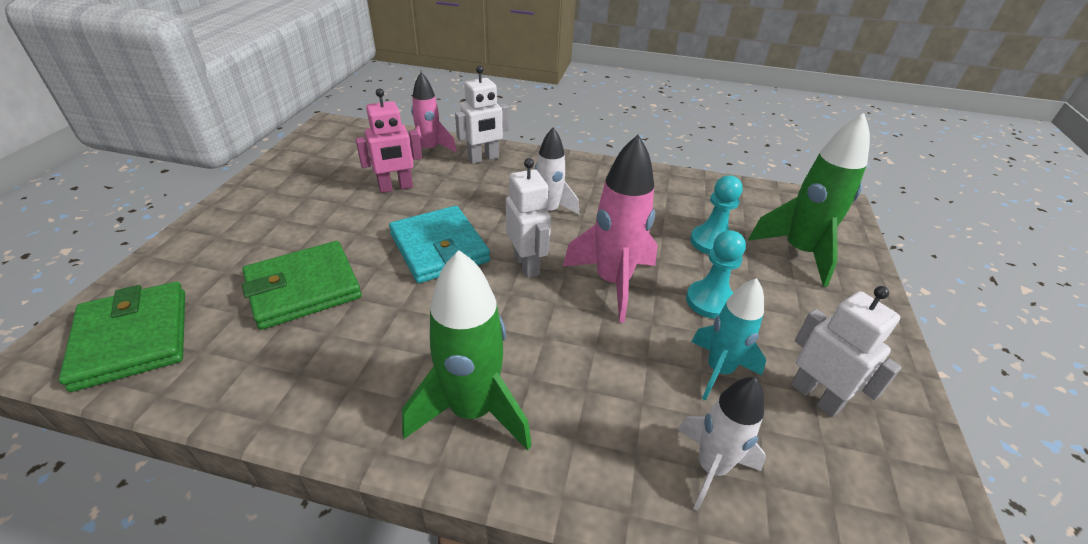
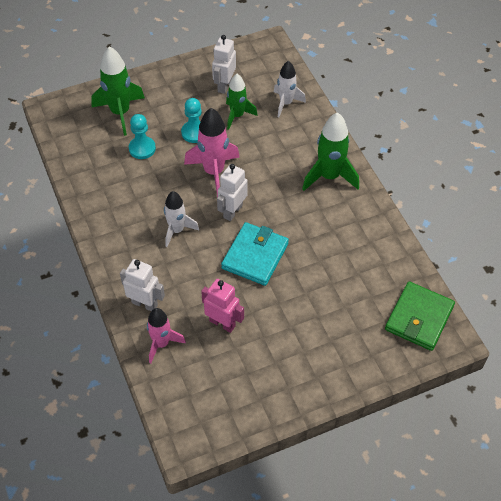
camera: 125 degrees left, 15 degrees up
green wallet [242,241,362,330] -> none
turquoise rocket [691,278,766,401] -> green rocket [226,74,258,130]

